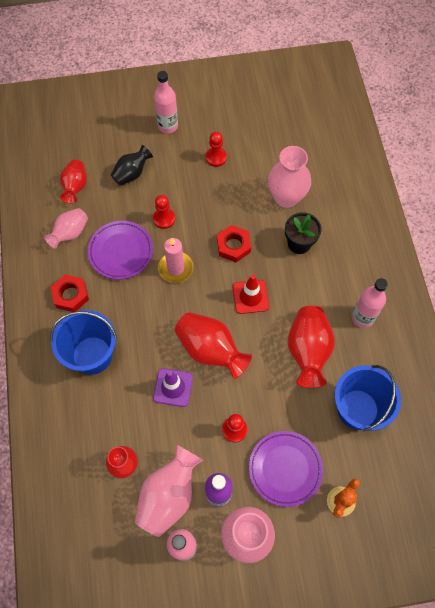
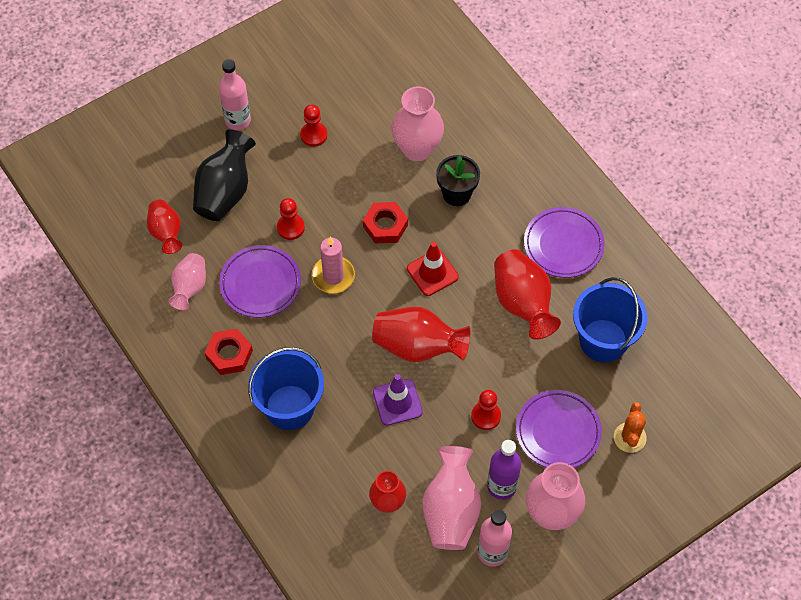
camera: 25 degrees left, 5 degrees down
black vase [111,145,153,186] -> black vase [193,129,256,221], size x1.58
pink bottle [352,278,388,328] -> purple plate [524,207,605,278]

